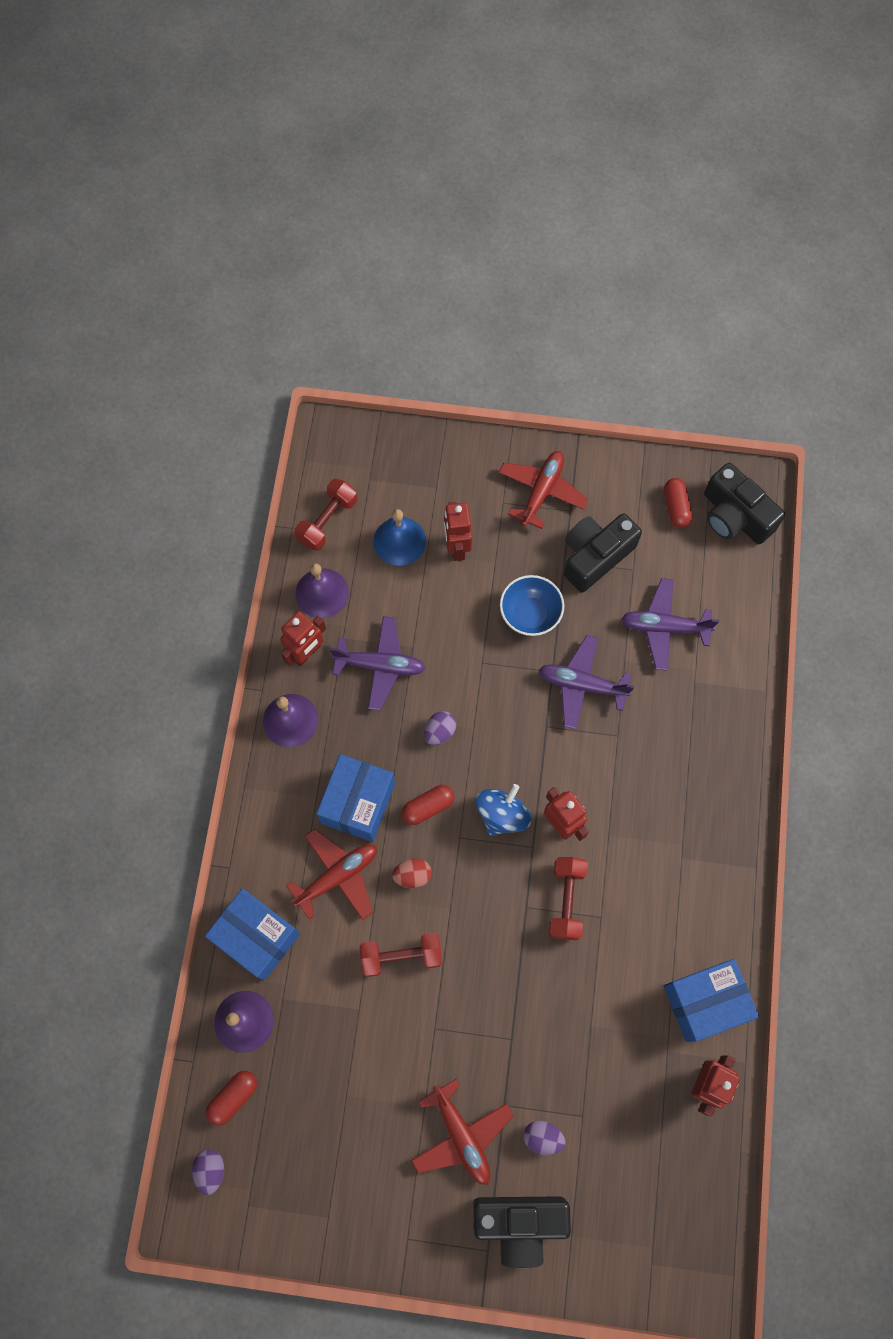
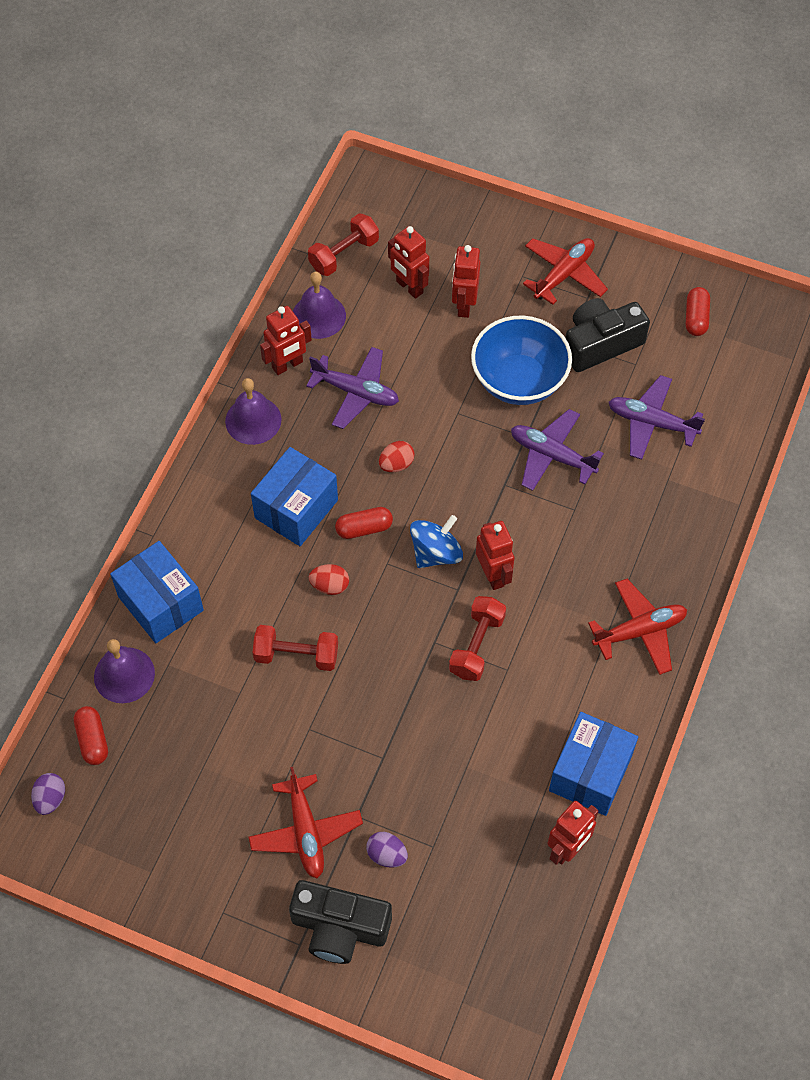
camera: 15 degrees right, 10 degrees down
red capsule [206,1071,257,1126] -> red capsule turned 75 degrees counterclockwise [74,706,108,765]
red plane [286,829,377,920] -> red plane moved to [588,579,687,675]
blue bell [374,509,426,566] -> red robot [388,226,429,299]
purple egg [424,711,456,745] -> red egg [379,441,415,472]
blue bowl [500,575,564,636] -> blue bowl [471,316,572,405], size x1.51
blue box [664,959,759,1042] -> blue box turned 60 degrees counterclockwise [549,712,638,816]
black camera [704,463,785,544] -> none

